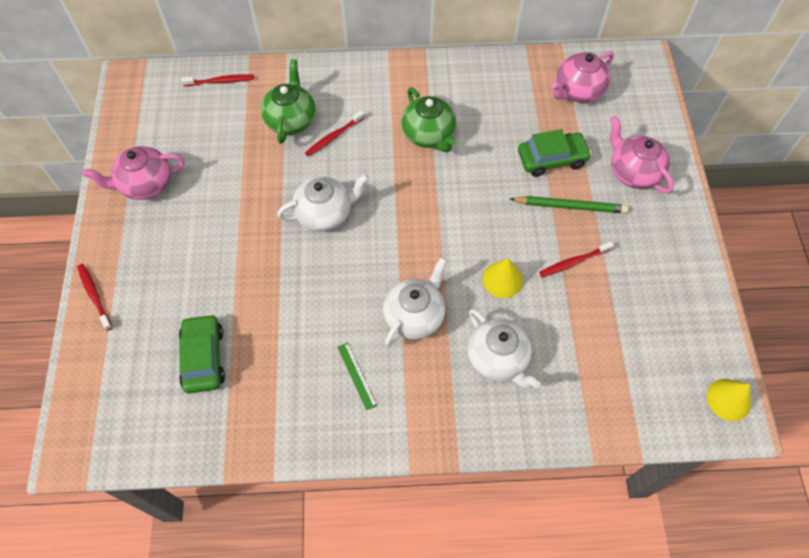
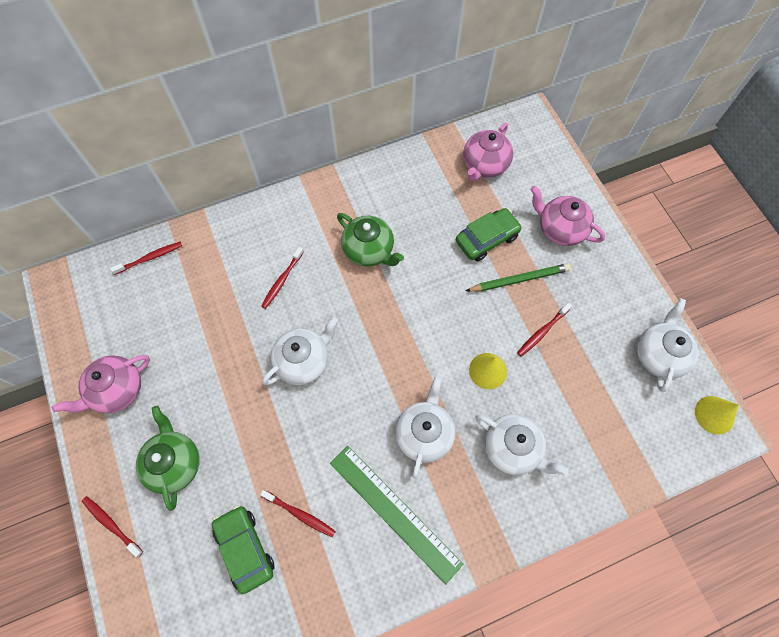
camera: 20 degrees left, 5 degrees up
green teapot [261,59,315,144] -> green teapot moved to [136,406,200,511]
green ruler [337,342,377,411] -> green ruler [330,446,463,585], size x2.29
none -> red toothbrush [260,490,336,537]
none -> white teapot [637,298,698,392]

